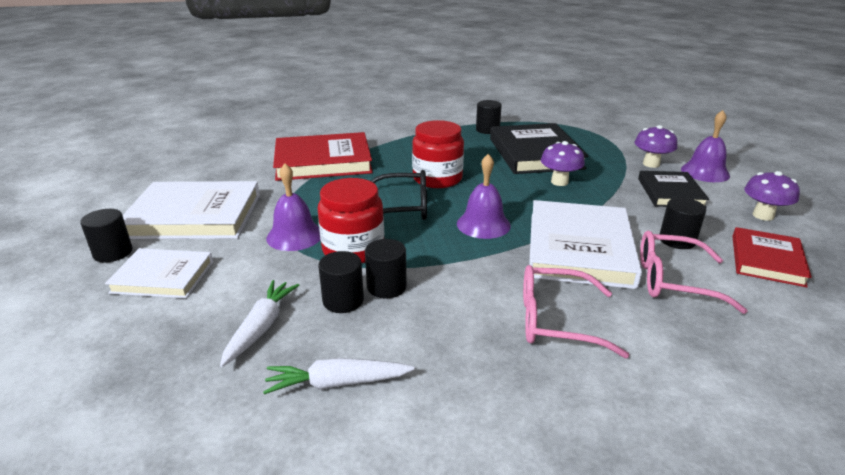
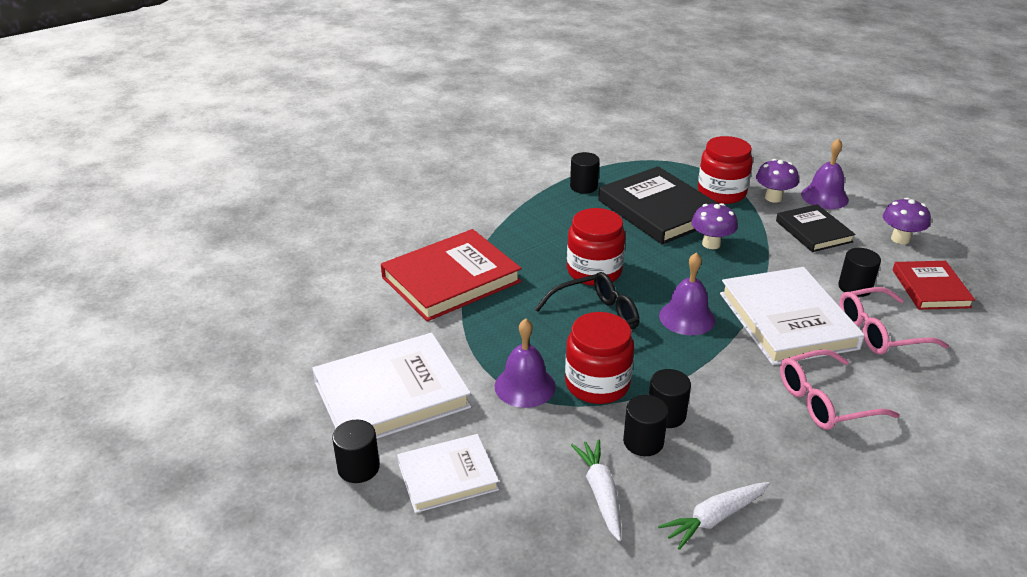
camera: 25 degrees left, 5 degrees up
none -> red jar [698,136,753,204]

